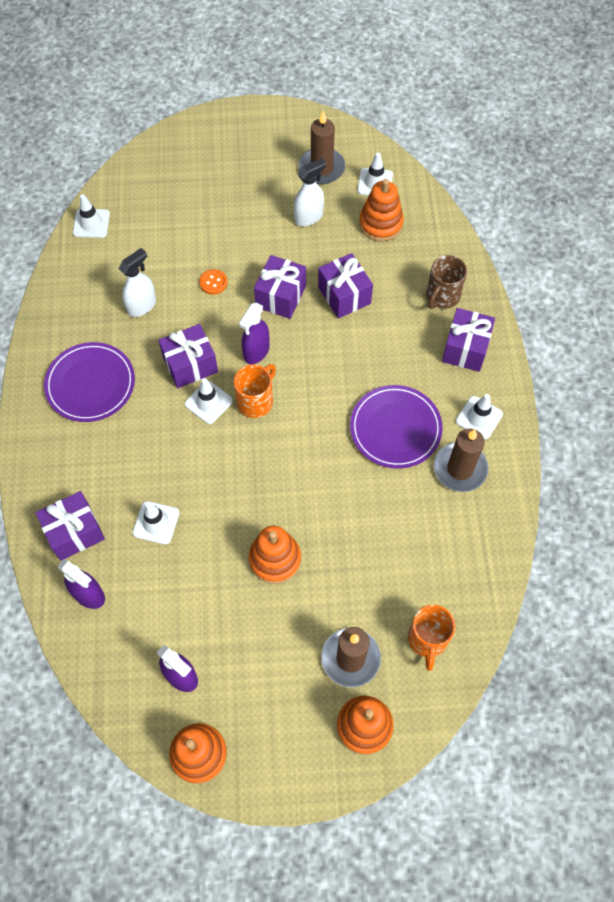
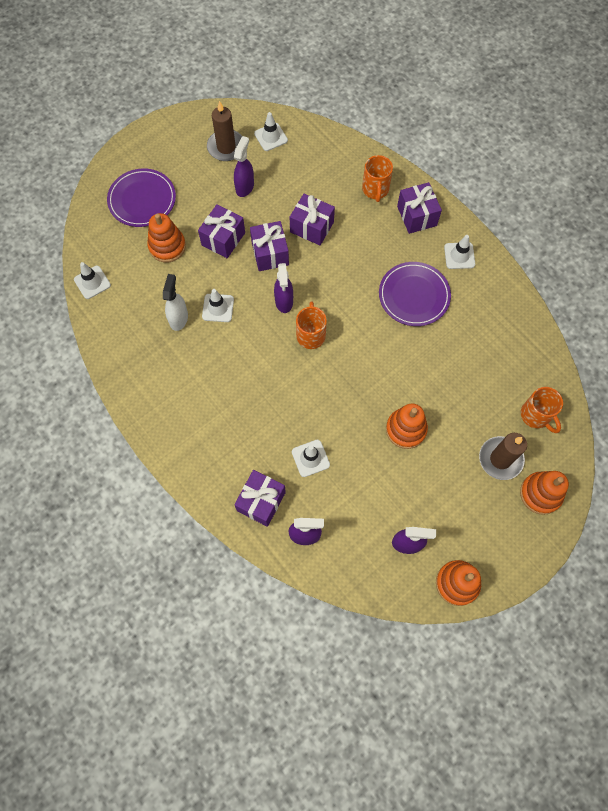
camera: 35 degrees left, 5 degrees up
purple plate [44,342,135,422] -> purple plate moved to [107,168,176,227]
purple gift [158,324,218,388] -> purple gift moved to [198,204,245,258]
white traffic cone [185,378,233,424] -> white traffic cone moved to [202,289,234,322]
orange button [199,269,228,295] -> none
white spray bottle [294,158,326,226] -> purple spray bottle [234,136,254,197]
orange stacking toy [359,179,404,242] -> orange stacking toy moved to [147,213,186,263]
brown mug [426,255,467,309] -> orange mug [362,155,393,202]
brown candle [434,428,489,492] -> none

